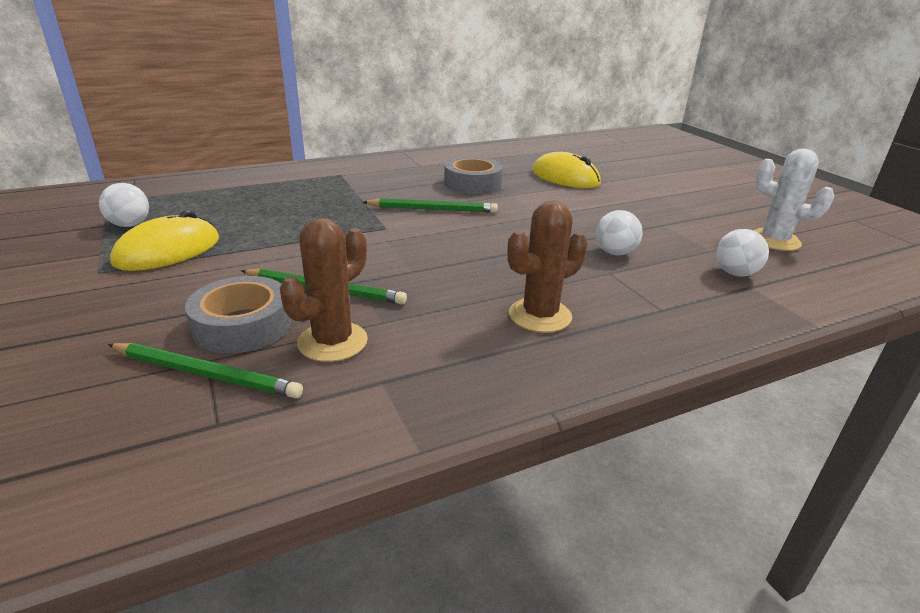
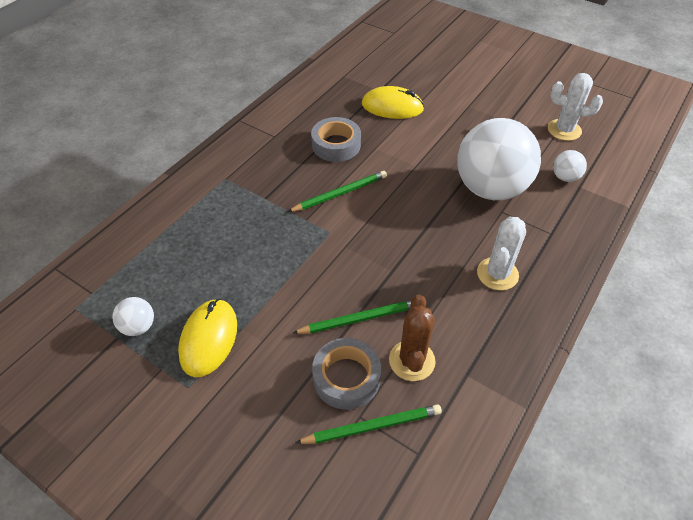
camera: 30 degrees left, 20 degrees up
brown cactus [507,201,588,333] -> white cactus [477,217,526,290]
white ball [596,210,643,255] -> white ball [457,118,541,200], size x2.45

